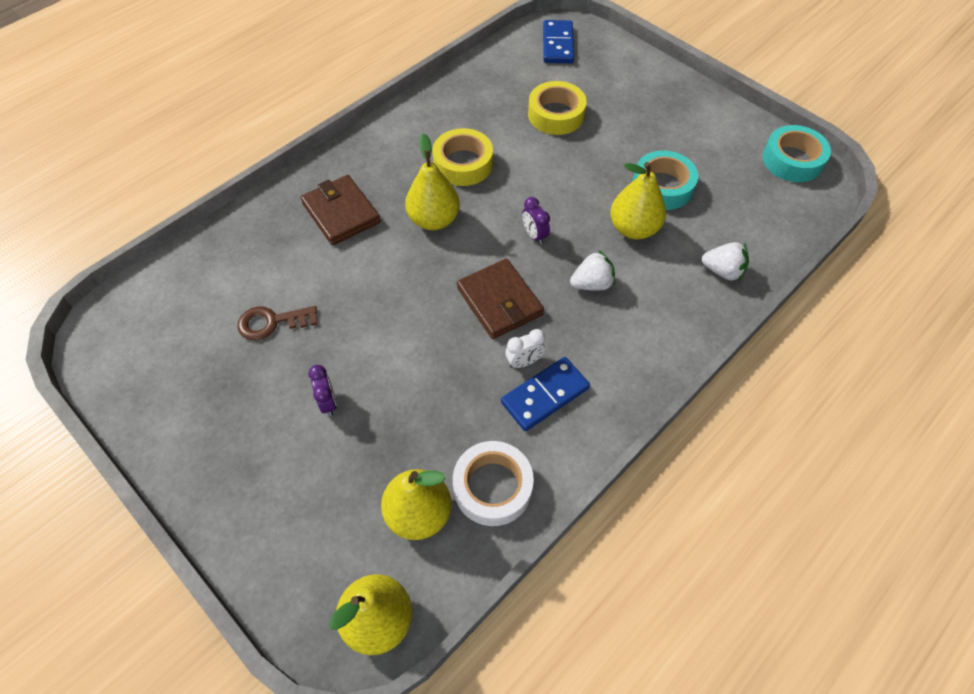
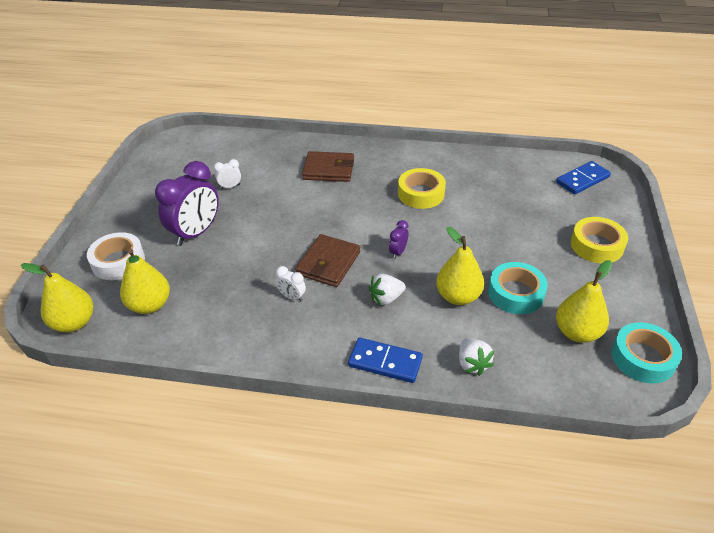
camera: 55 degrees right, 15 degrees down
brown key [237,306,318,340] -> white clock [214,159,241,189]
brown wallet [301,175,381,245] -> brown wallet turned 75 degrees clockwise [302,151,354,182]
purple clock [308,365,337,416] -> purple clock [155,161,219,246], size x2.25
yellow pear [405,133,460,230] -> yellow pear moved to [556,260,612,343]
white tape [453,441,534,526] -> white tape moved to [87,232,145,280]
blue domino [501,357,590,431] -> blue domino moved to [348,338,423,383]
yellow tape [528,81,587,135] -> yellow tape moved to [571,217,628,263]
white strawberry [570,251,615,291] -> white strawberry turned 120 degrees clockwise [369,274,406,306]

